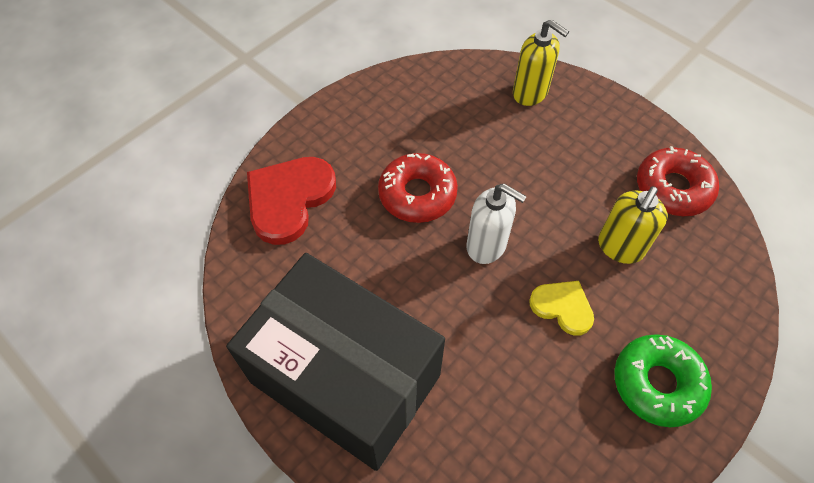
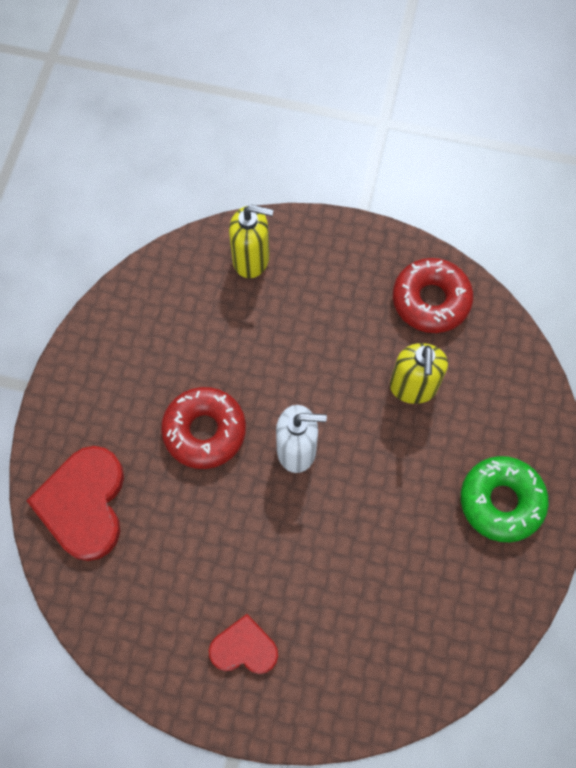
camera: 30 degrees left, 10 degrees up
black box [226,253,445,471] -> red heart [209,614,278,674]
yellow heart [529,281,594,336] -> none

